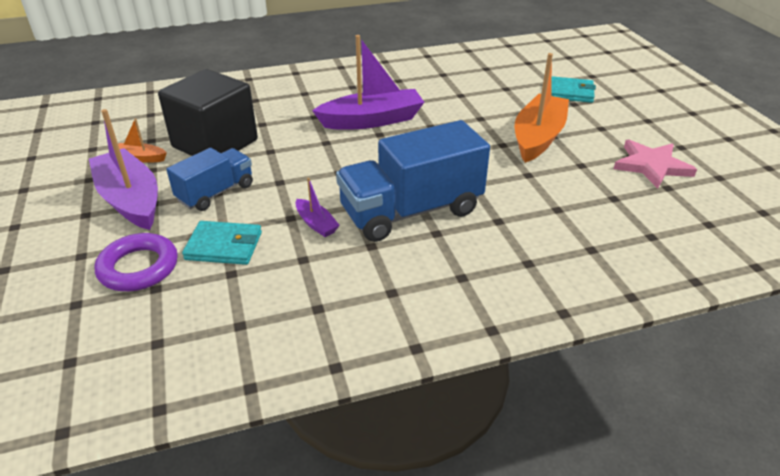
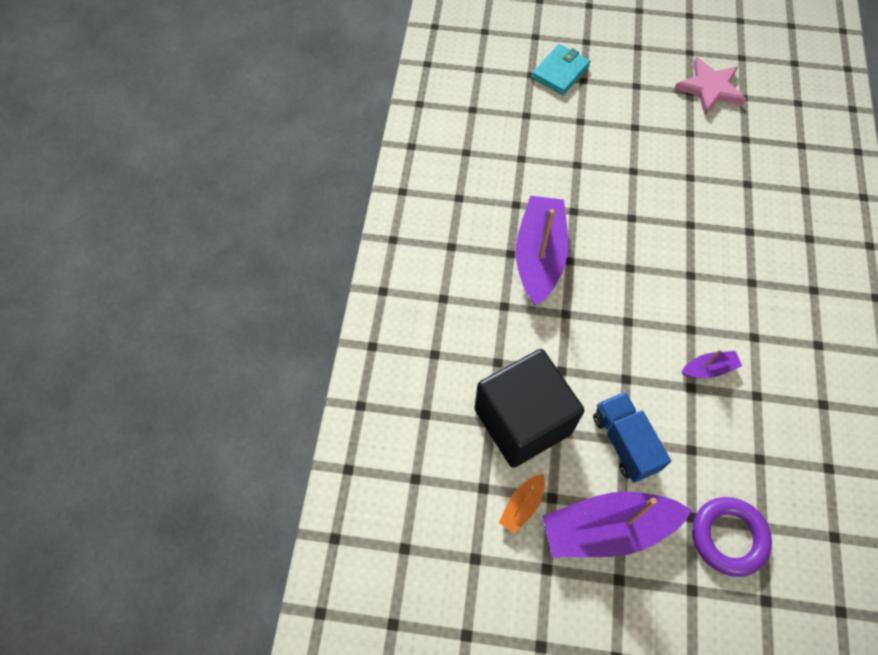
camera: 65 degrees left, 25 degrees up
turquoise wallet [182,221,262,265] -> none
blue truck [336,120,490,242] -> none
orange boat [515,53,569,163] -> none

